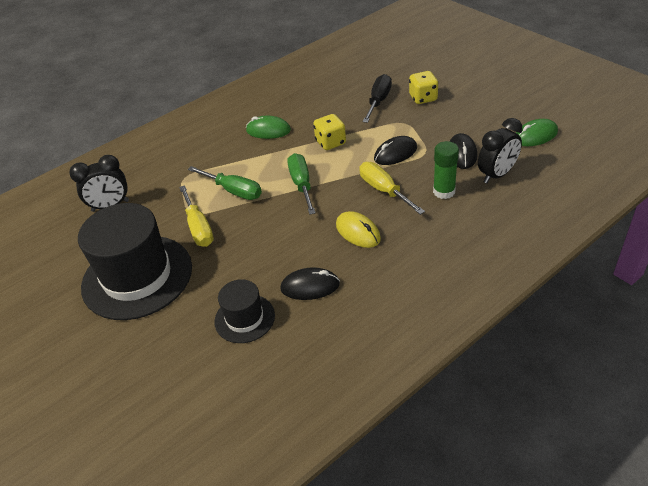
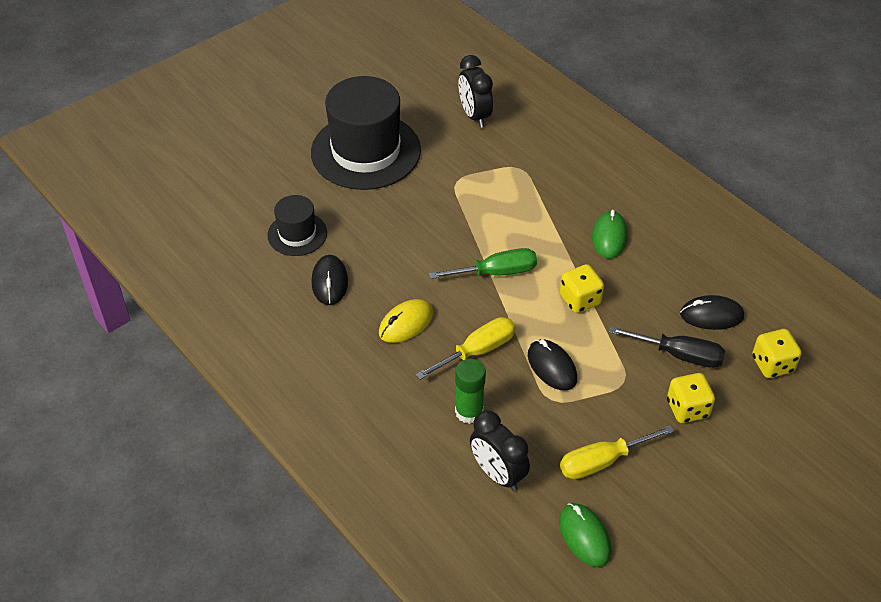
camera: 85 degrees right, 5 degrees up
yellow screwdriver [179,185,214,247] -> yellow screwdriver moved to [560,425,674,479]
green screwdriver [188,166,262,200] -> none
black mouse [449,133,477,169] -> black mouse moved to [680,295,744,330]
none -> yellow dice [752,329,802,378]

